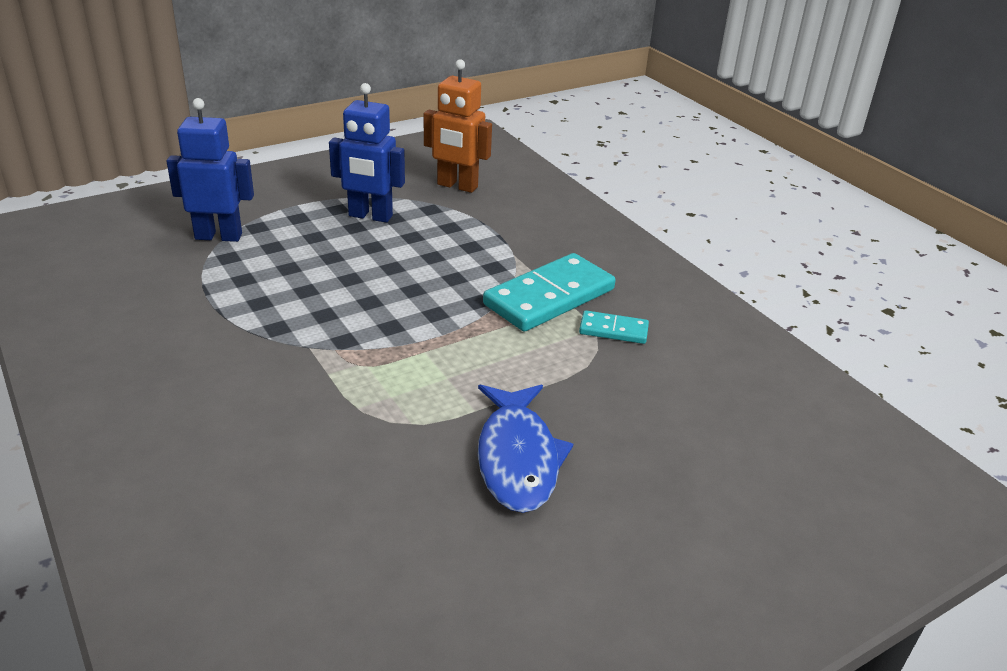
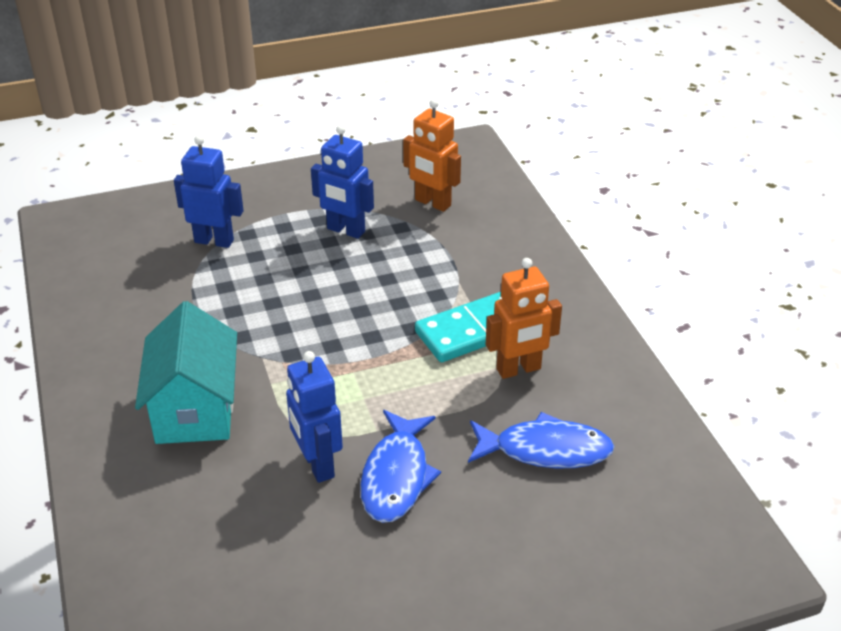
camera: 15 degrees right, 5 degrees up
turquoise domino [579,310,649,344] -> orange robot [486,258,562,379]
none -> turquoise house [135,301,237,444]
none -> blue robot [286,351,343,483]
none -> blue fish [468,412,615,468]

